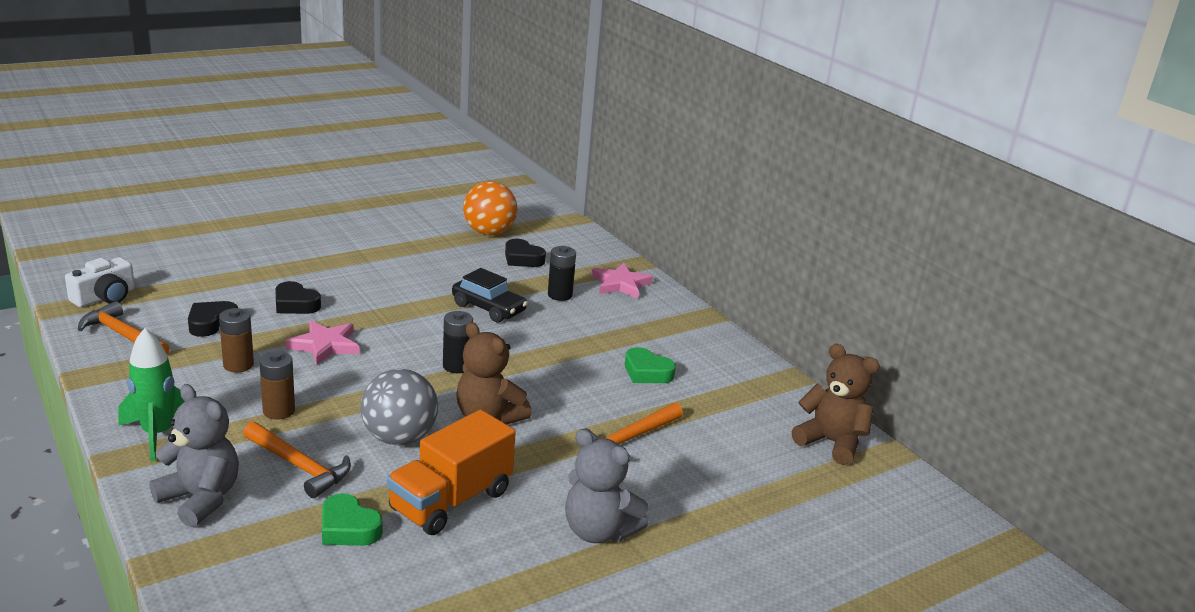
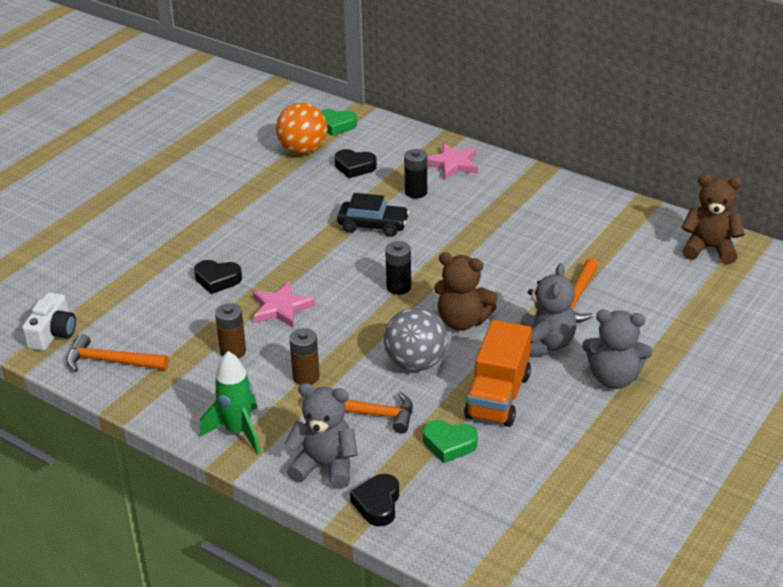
camera: 20 degrees left, 10 degrees up
black heart [188,301,238,337] -> black heart moved to [350,474,399,526]
green heart [625,347,676,383] -> green heart moved to [321,109,357,136]
none -> grey teddy bear [520,263,576,356]

